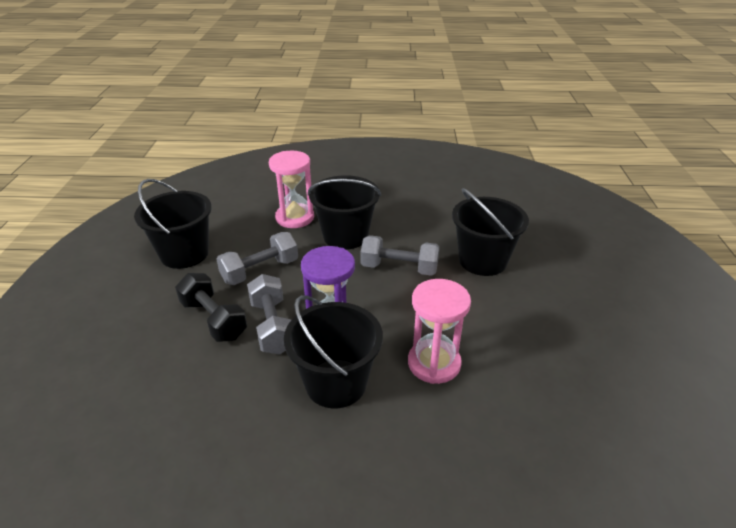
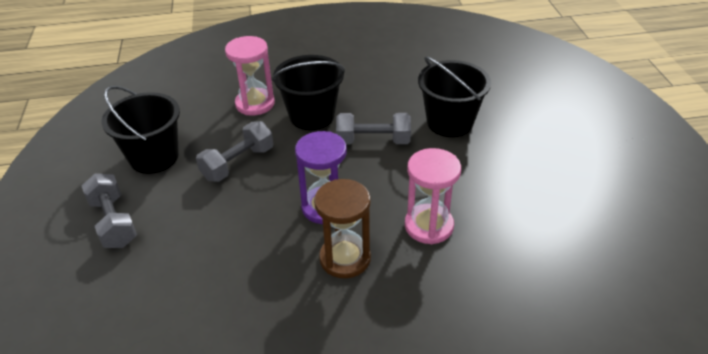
camera: 10 degrees left, 5 degrees up
black dumbbell [175,273,247,342] -> none
grey dumbbell [247,274,291,354] -> grey dumbbell moved to [82,173,137,248]
black bucket [284,295,383,408] -> brown hourglass [314,179,371,278]

